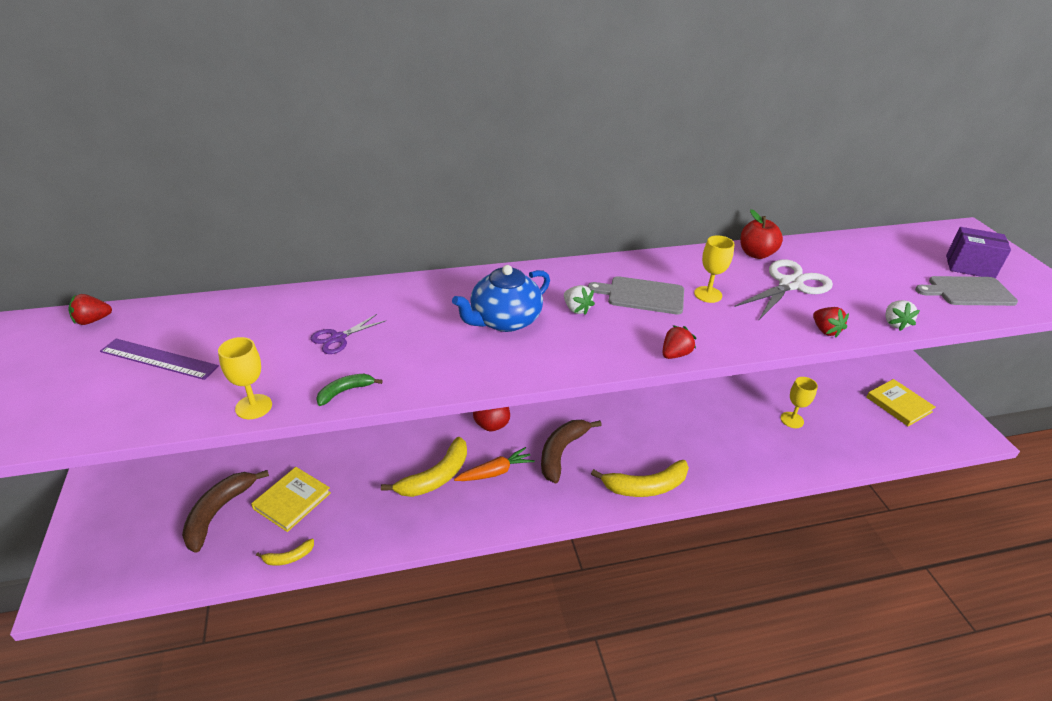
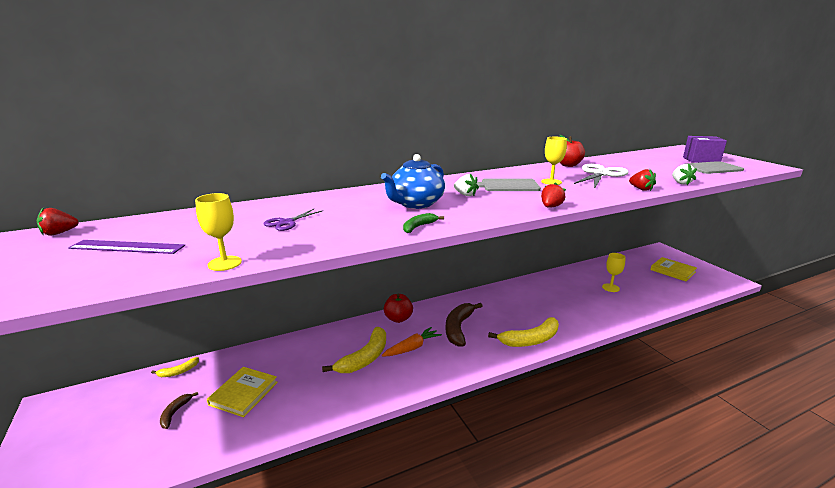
camera: 10 degrees left, 15 degrees down
brown banana [182,470,269,553] -> brown banana [160,392,198,429], size x0.50
yellow banana [256,539,314,566] -> yellow banana moved to [151,357,199,377]
green banana [316,374,383,406] -> green banana moved to [403,213,444,233]

